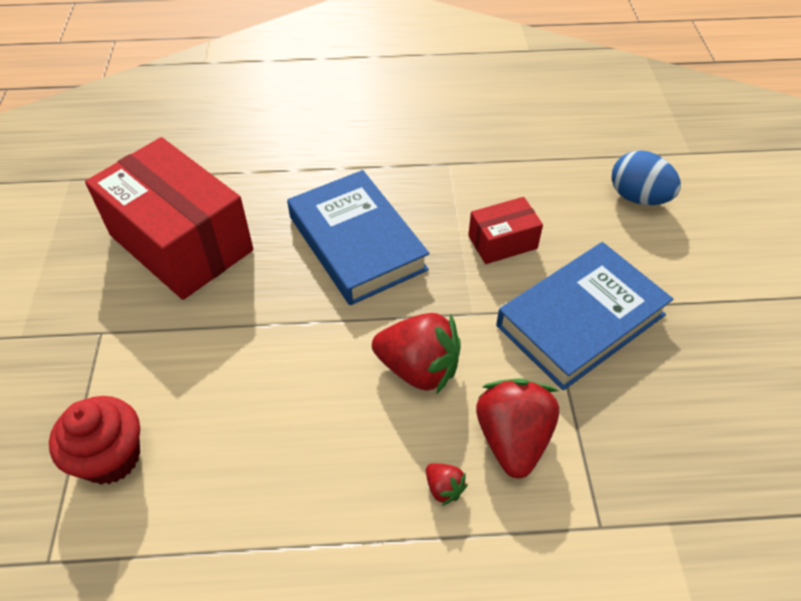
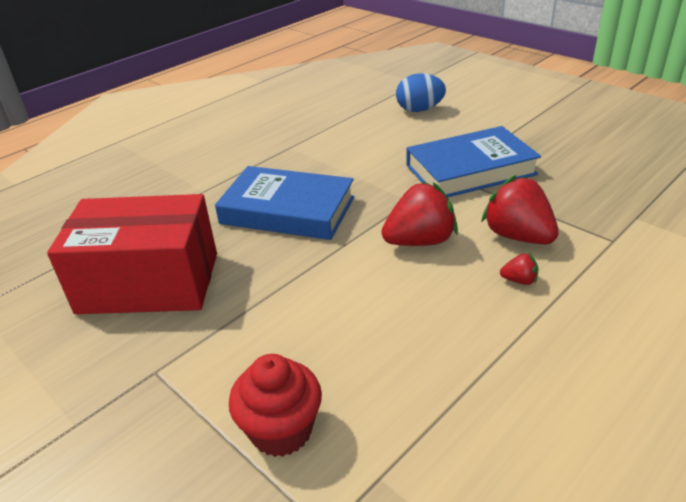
camera: 40 degrees left, 15 degrees down
red box [468,197,543,264] -> none
blue book [496,242,673,390] -> blue book turned 60 degrees clockwise [406,126,541,197]

